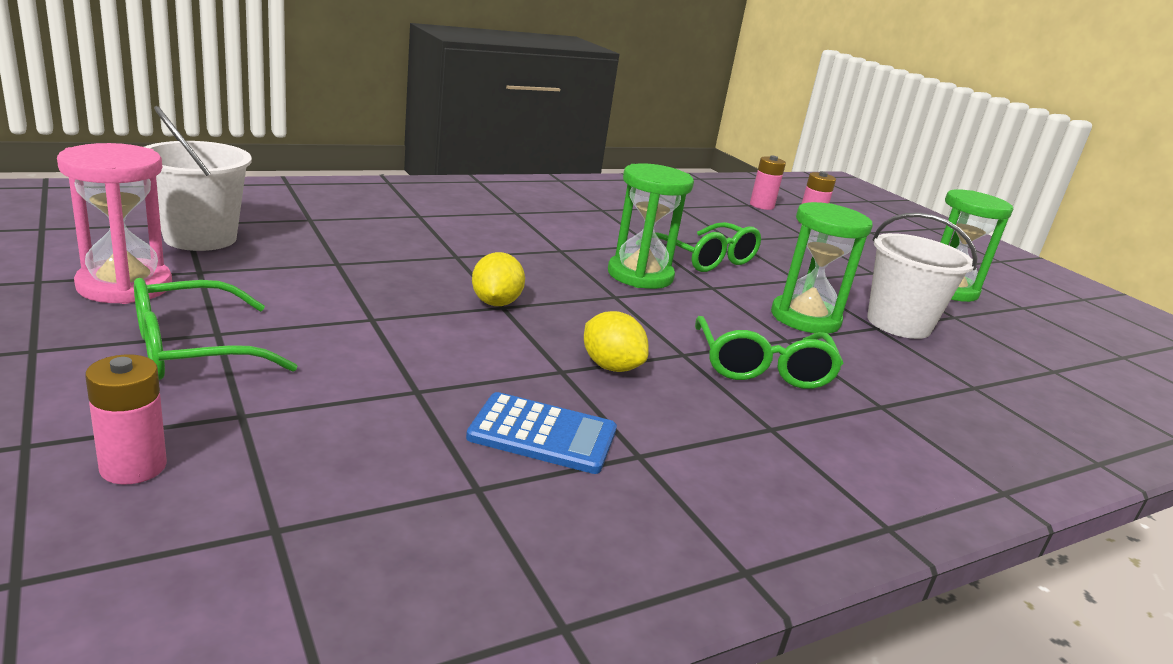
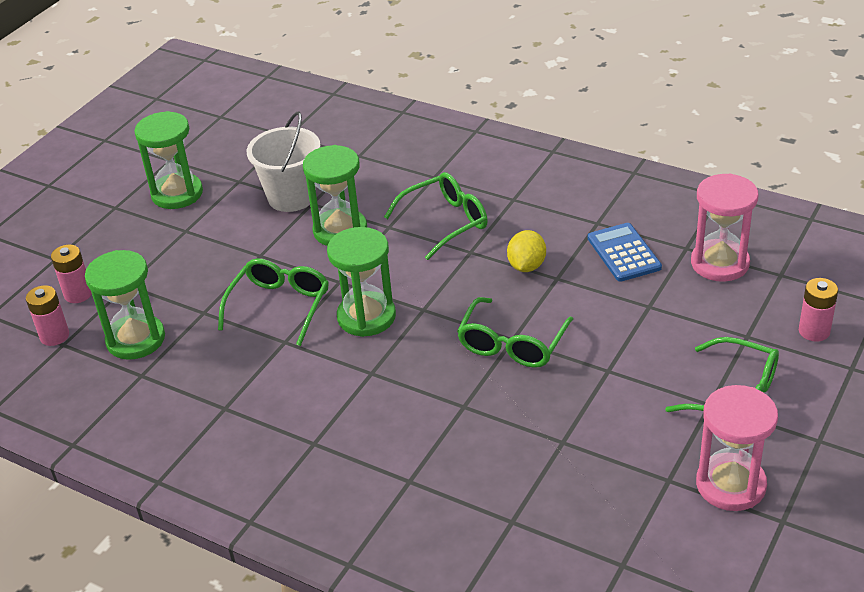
camera: 115 degrees left, 15 degrees up
white bucket [144,106,252,251] -> none
yellow lemon [472,252,525,306] -> green glasses [457,297,573,368]
none -> green hourglass [85,250,165,360]
none -> pink hourglass [691,173,759,282]

